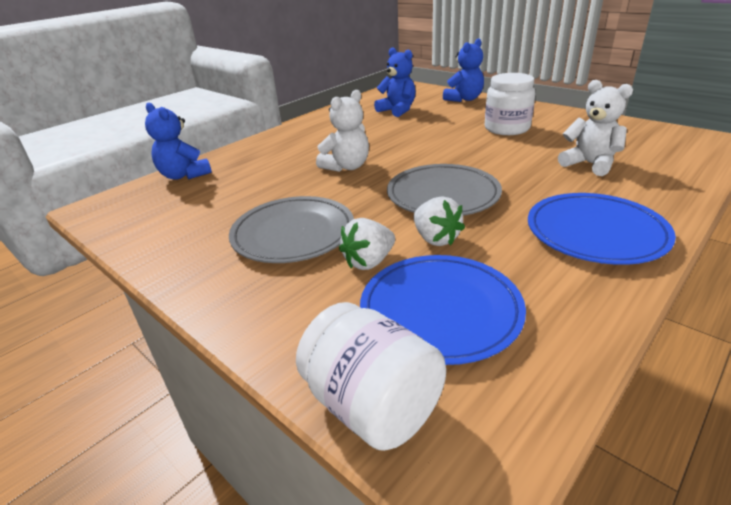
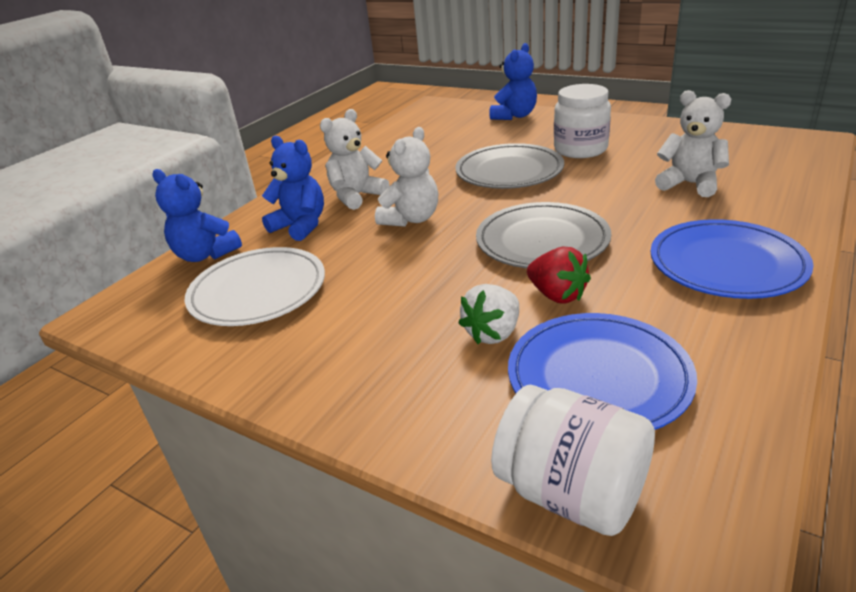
camera: 10 degrees left, 0 degrees up
grey plate [229,196,354,263] -> grey plate moved to [455,143,564,189]
blue teddy bear [374,47,416,117] -> blue teddy bear moved to [262,136,324,241]
white strawberry [414,196,465,246] -> red strawberry [527,247,591,303]
none -> white plate [184,247,325,326]
none -> white teddy bear [320,109,389,210]

